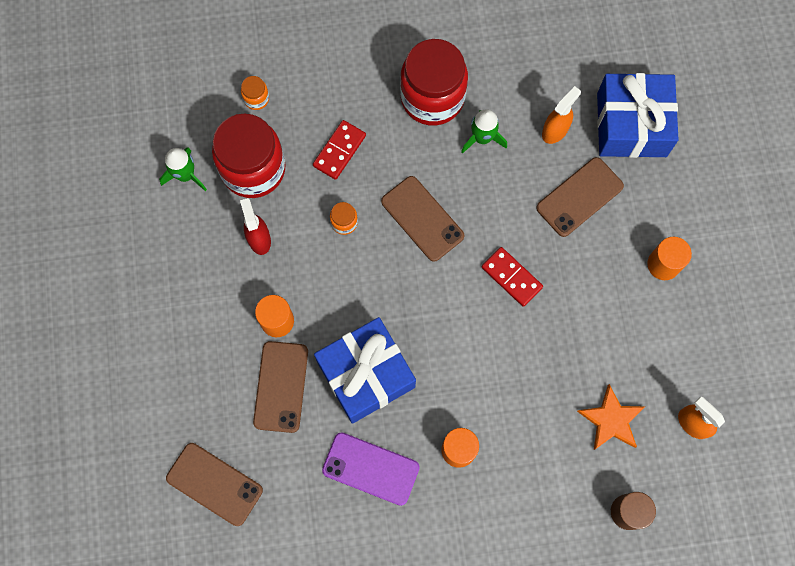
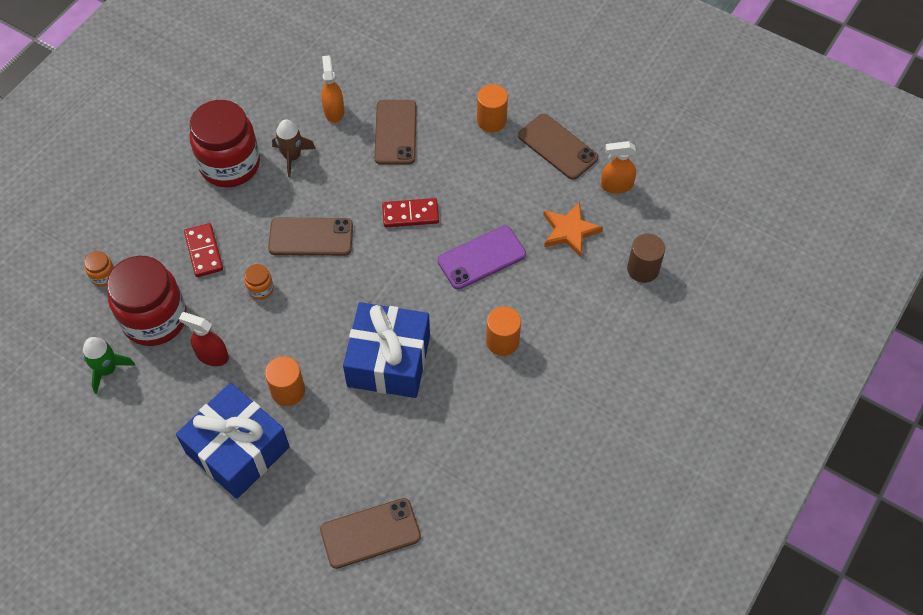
camera: 50 degrees left, 15 degrees down
brown phone [253,341,308,433] -> brown phone moved to [518,114,598,180]
purple phone [322,432,420,506] -> purple phone moved to [437,226,526,289]
green rocket [461,109,507,154] -> brown rocket [272,119,316,177]
blue gift [597,73,679,158] -> blue gift moved to [176,383,290,499]

